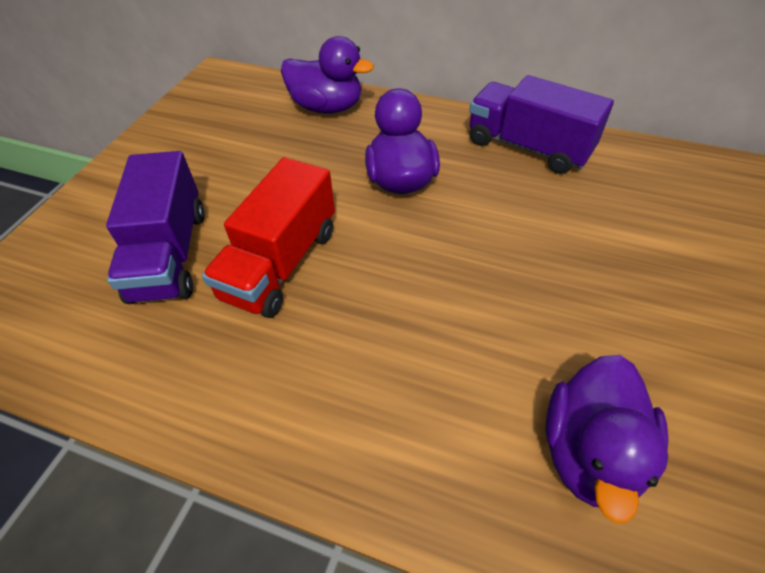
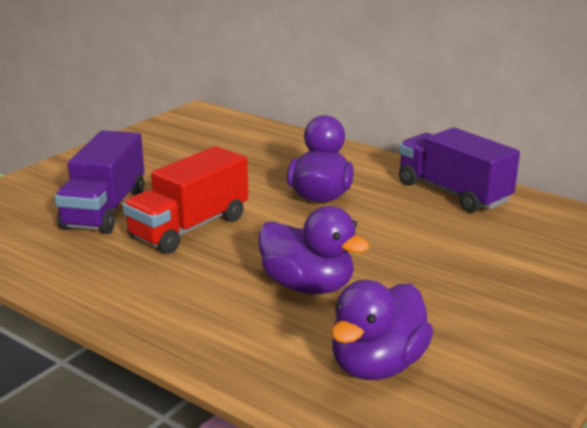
camera: 15 degrees right, 25 degrees down
purple duck [281,36,374,114] -> purple duck moved to [258,206,370,294]

